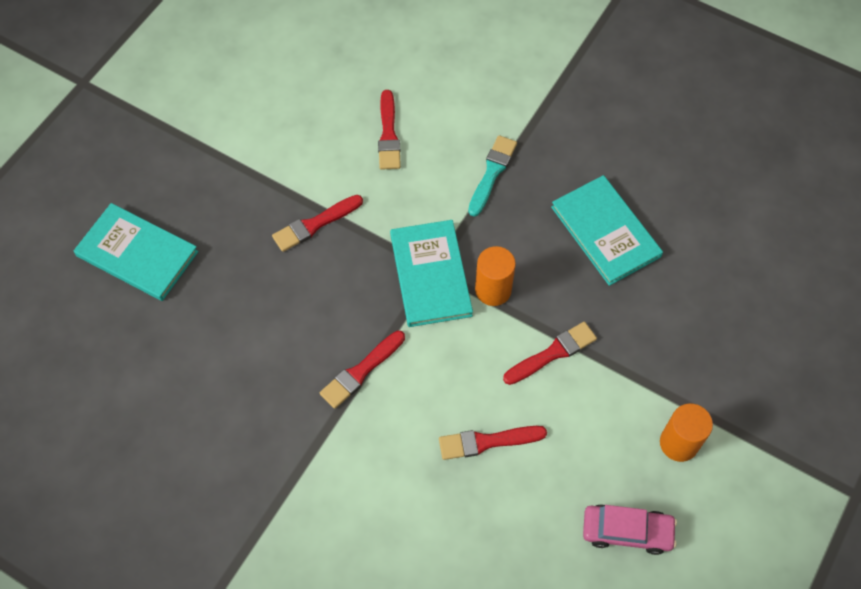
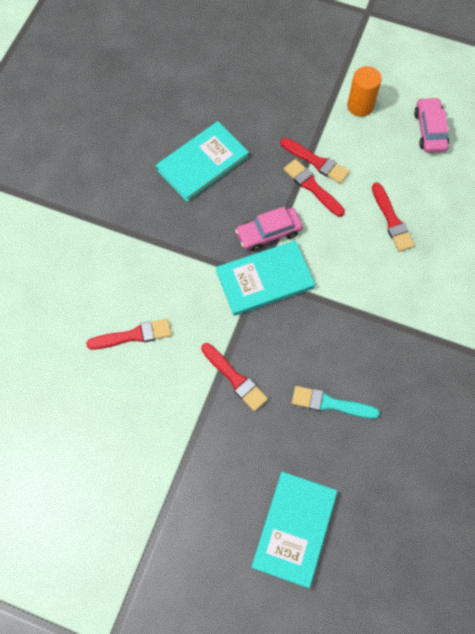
camera: 100 degrees left, 5 degrees up
red brush [320,331,405,409] -> red brush moved to [280,138,350,184]
turquoise brush [468,135,517,216] -> turquoise brush moved to [292,386,380,419]
orange cylinder [475,246,516,306] -> pink car [235,207,303,251]

